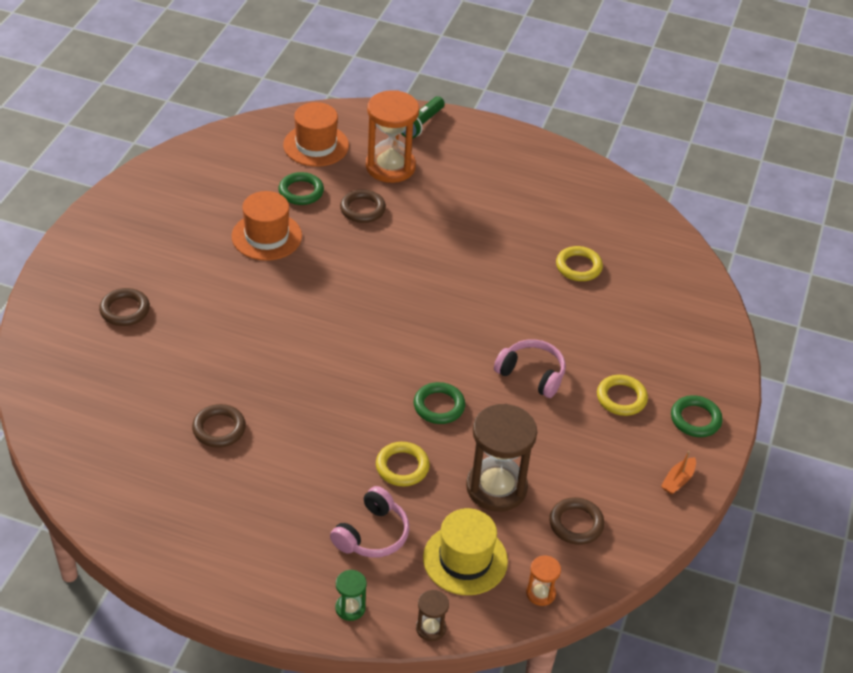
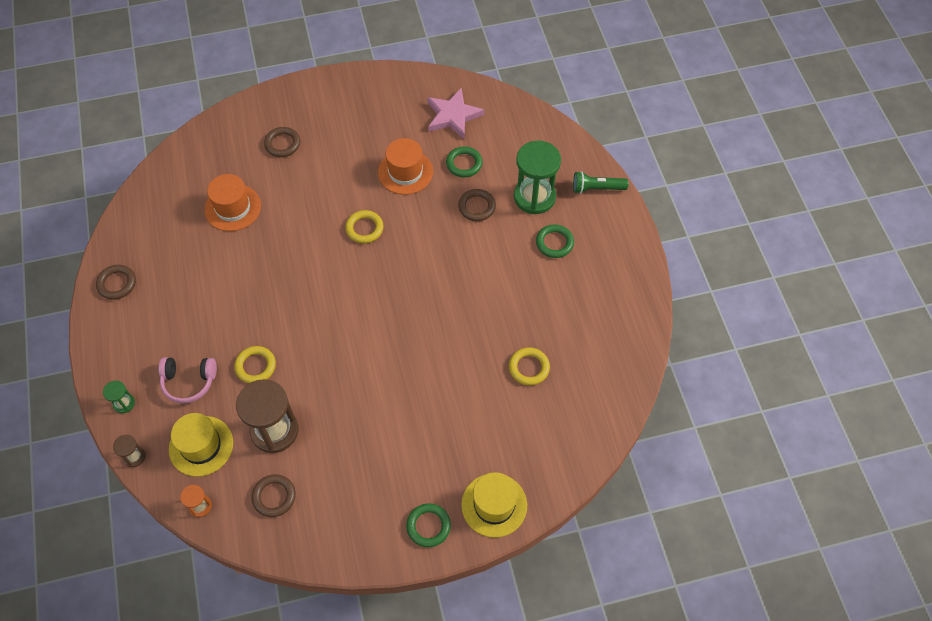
camera: 60 degrees right, 15 degrees up
brown ring [192,404,246,448] -> brown ring moved to [96,265,136,300]
orange hat [283,102,349,167] -> orange hat moved to [205,174,261,231]
orange hourglass [366,90,419,183] -> green hourglass [514,141,561,214]
green ring [414,382,465,424] -> green ring moved to [536,224,574,258]
pink headphones [494,339,566,398] -> none
yellow ring [597,375,648,416] -> yellow ring moved to [345,210,384,243]
orange boat [661,451,696,495] -> none
none -> pink star [427,87,485,139]
none -> yellow hat [461,472,527,538]

